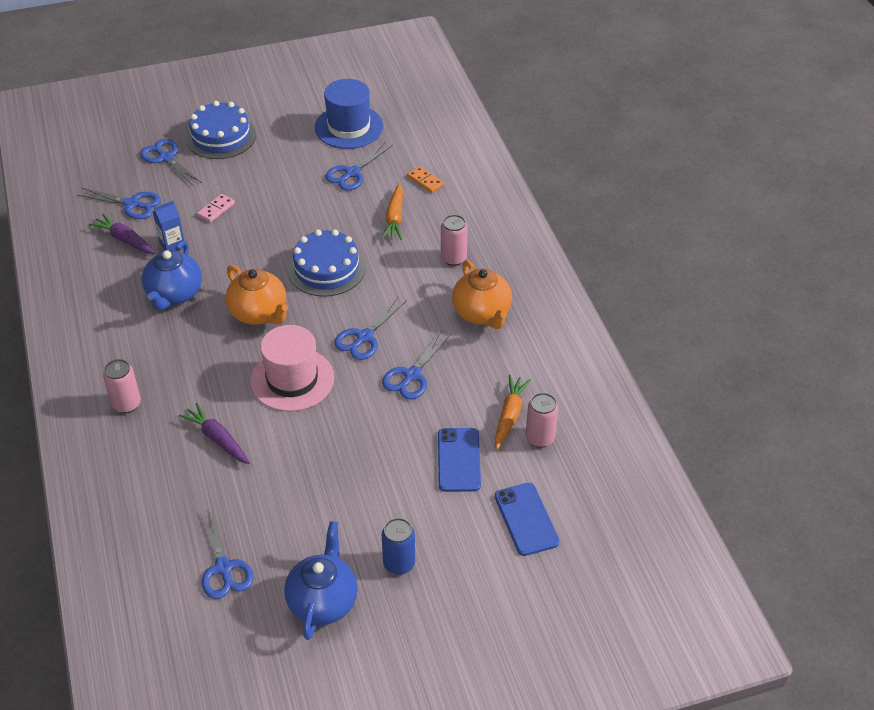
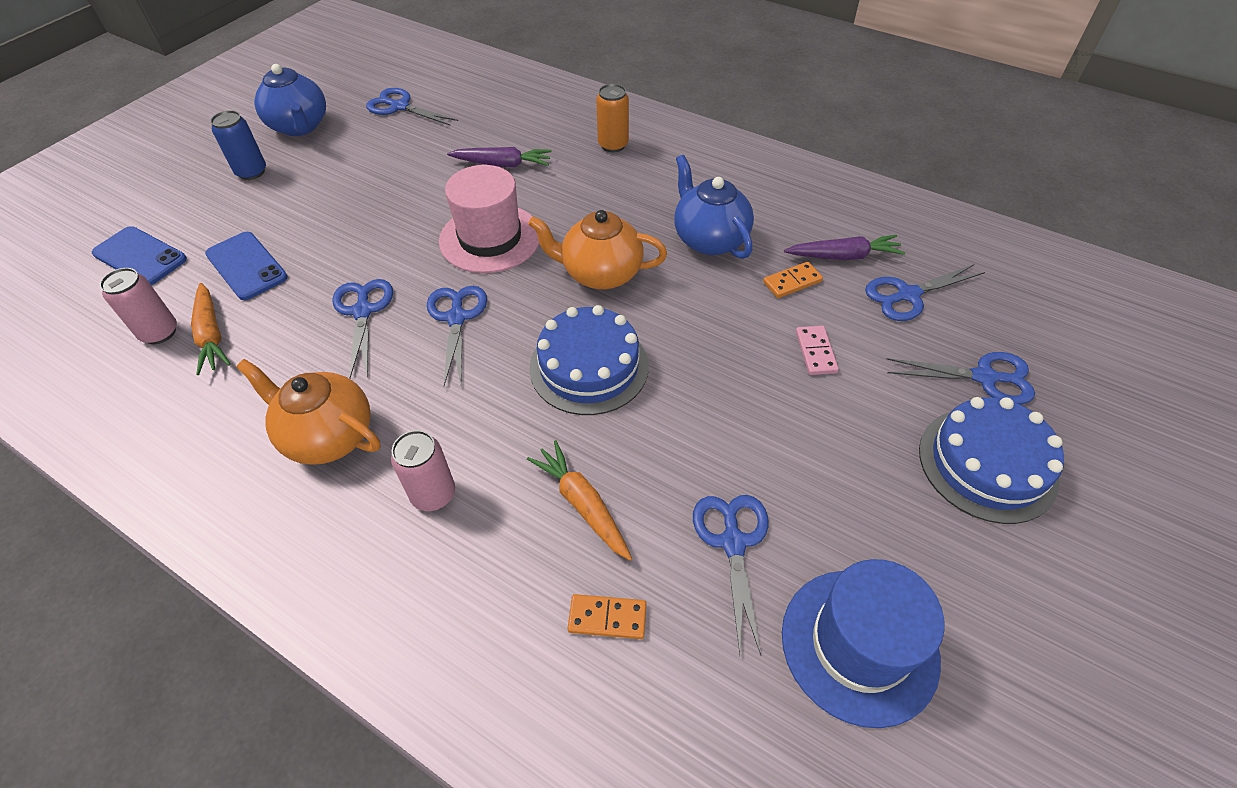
camera: 140 degrees right, 5 degrees up
pink can [103,359,141,413] -> orange can [596,84,629,152]
blue carton [153,201,184,251] -> orange domino [763,262,823,298]

